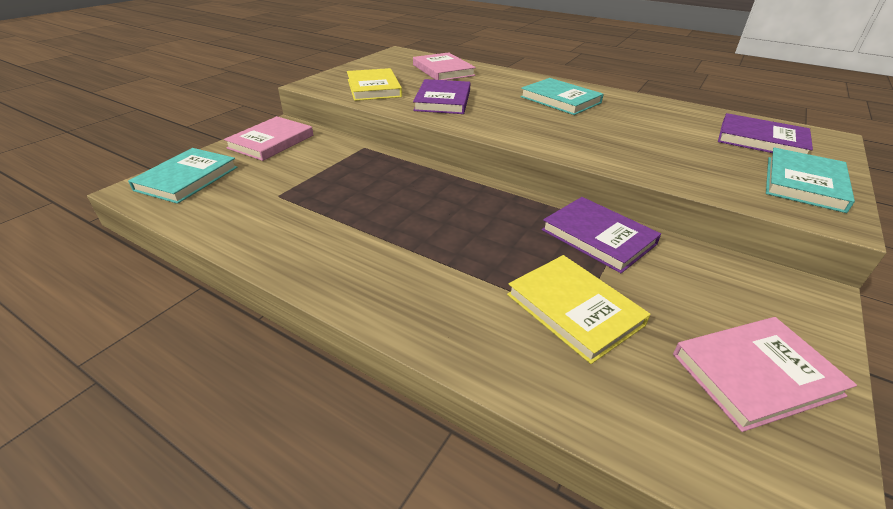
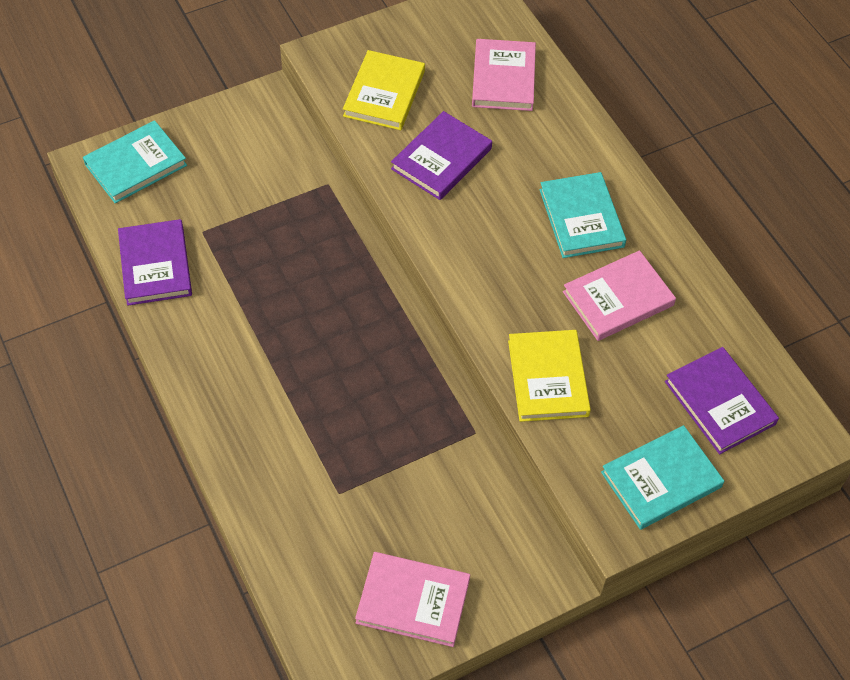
camera: 30 degrees right, 20 degrees up
pink book [224,116,313,161] -> pink book moved to [563,250,676,341]
yellow book [507,255,651,364] -> yellow book moved to [508,330,591,422]
purple book [542,197,661,273] -> purple book moved to [118,219,192,306]

